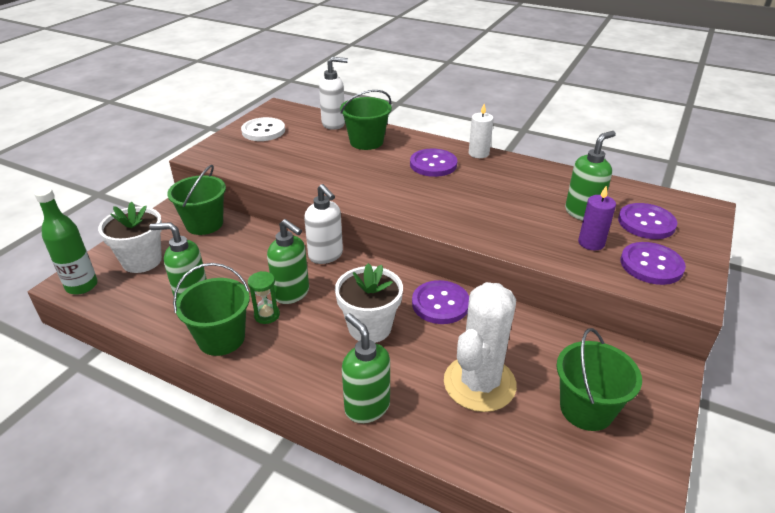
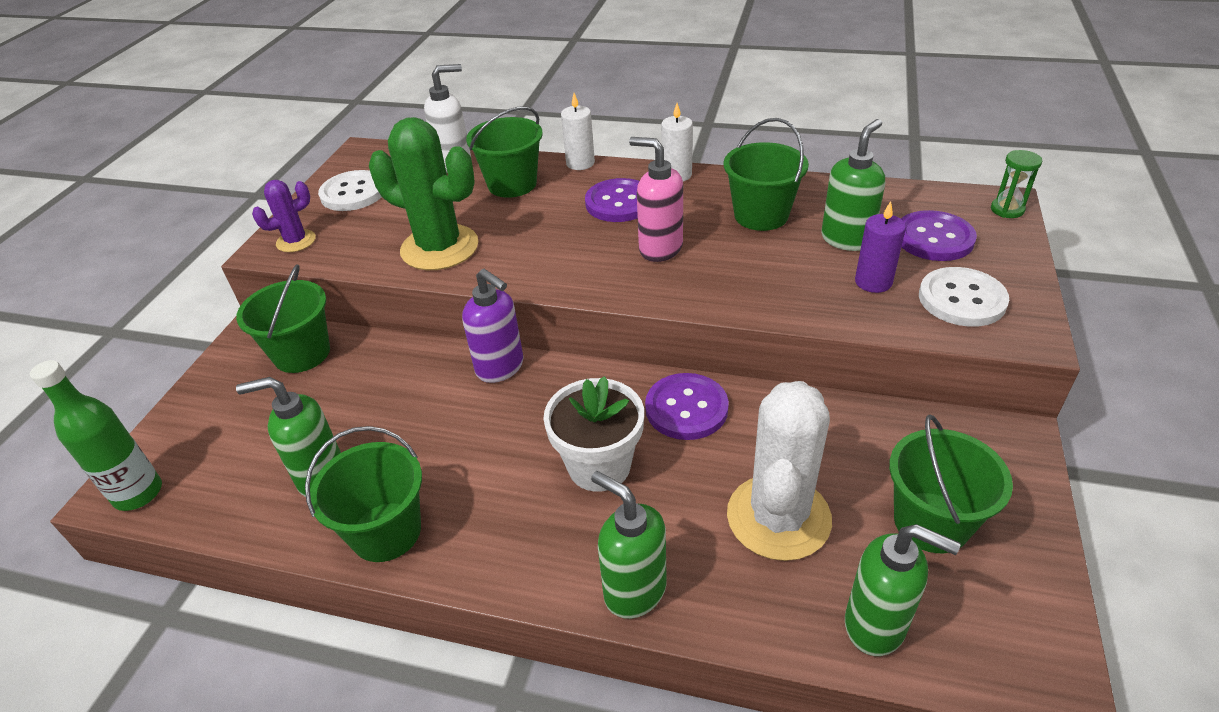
camera: 10 degrees left, 5 degrees up
white flower pot [98,202,162,273] -> none
green hourglass [248,271,280,324] -> green hourglass moved to [991,150,1042,218]
green soap dispenser [267,219,309,304] -> green soap dispenser moved to [845,524,961,656]
white soap dispenser [304,184,343,264] -> purple soap dispenser [462,269,524,383]
purple button [621,242,686,285] -> white button [919,267,1009,327]
none -> purple cactus [252,180,316,252]
none -> green cactus [369,117,479,270]
none -> white candle [561,93,595,170]
none -> pink soap dispenser [629,137,683,262]
none -> green bucket [724,118,809,231]

